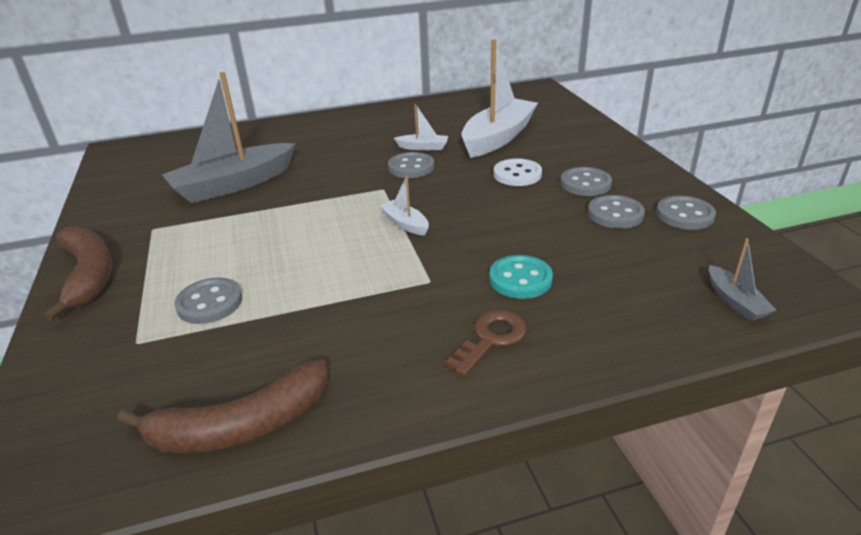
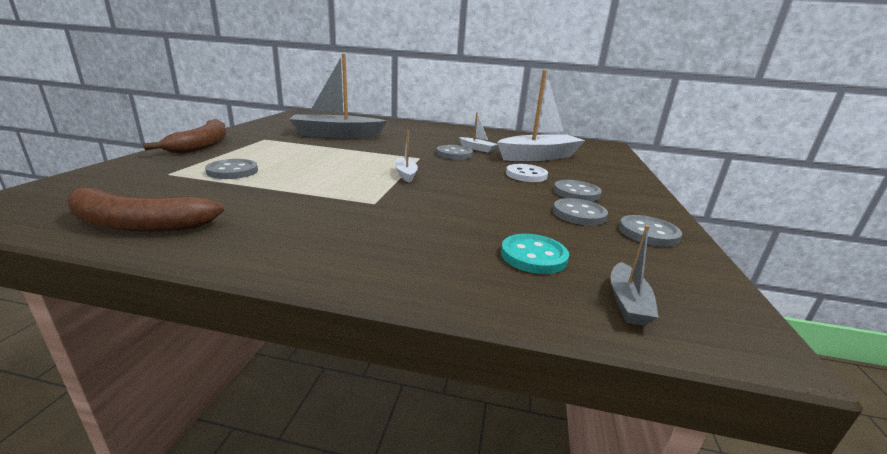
camera: 25 degrees right, 10 degrees down
brown key [445,310,527,376] -> none
turquoise button [489,255,553,299] -> turquoise button moved to [501,234,569,274]

